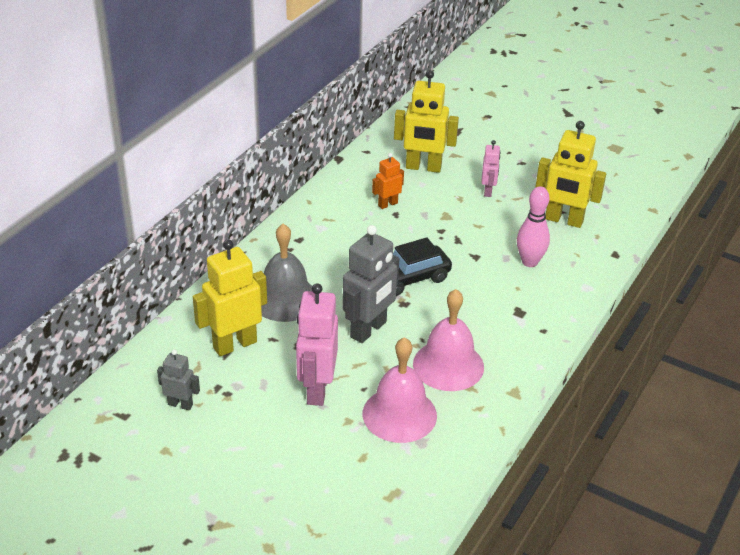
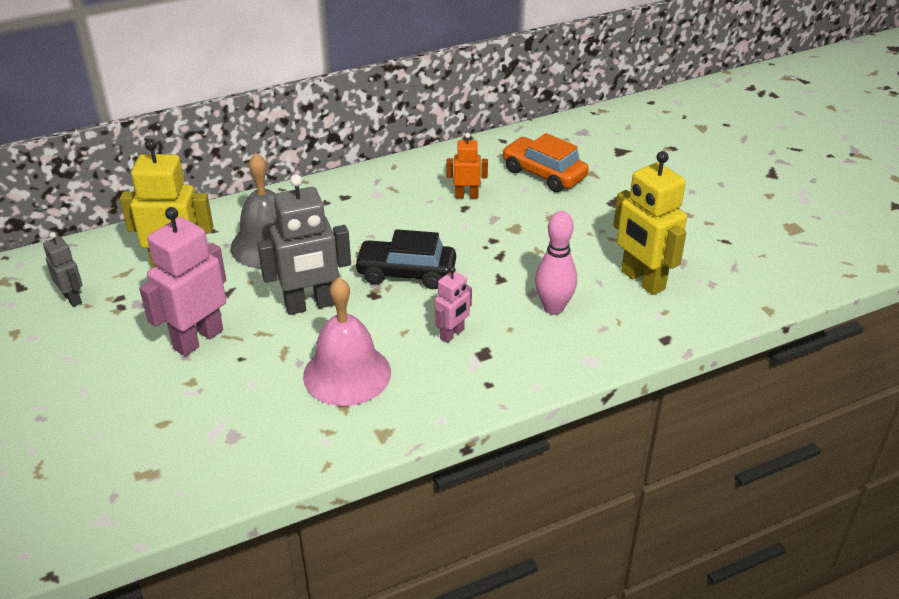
camera: 35 degrees right, 0 degrees up
pink bell [363,337,437,443] -> none
yellow robot [394,70,459,173] -> orange car [502,133,589,192]
pink robot [481,140,501,197] -> pink robot moved to [435,267,472,343]

